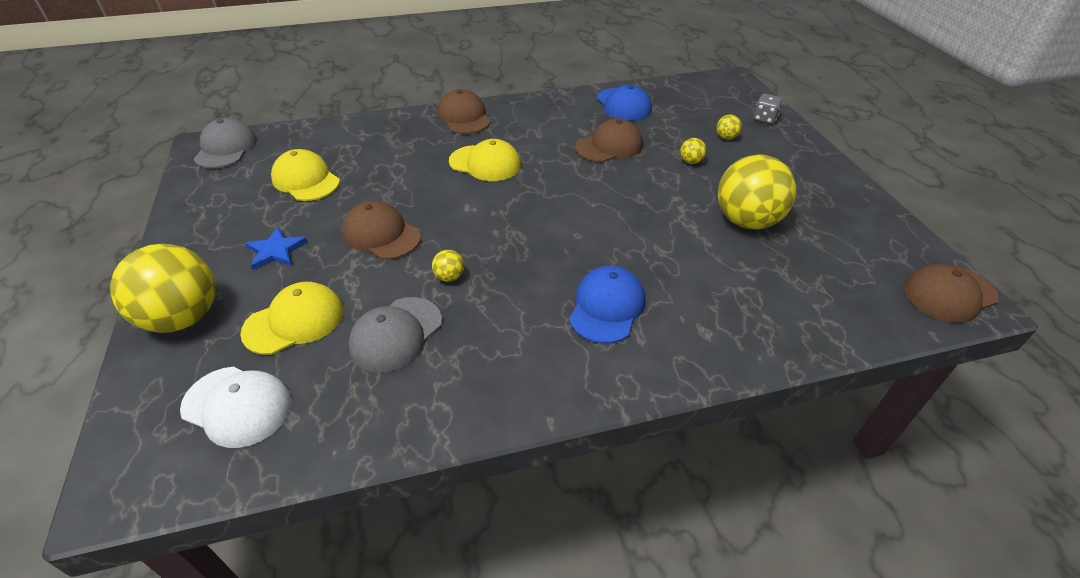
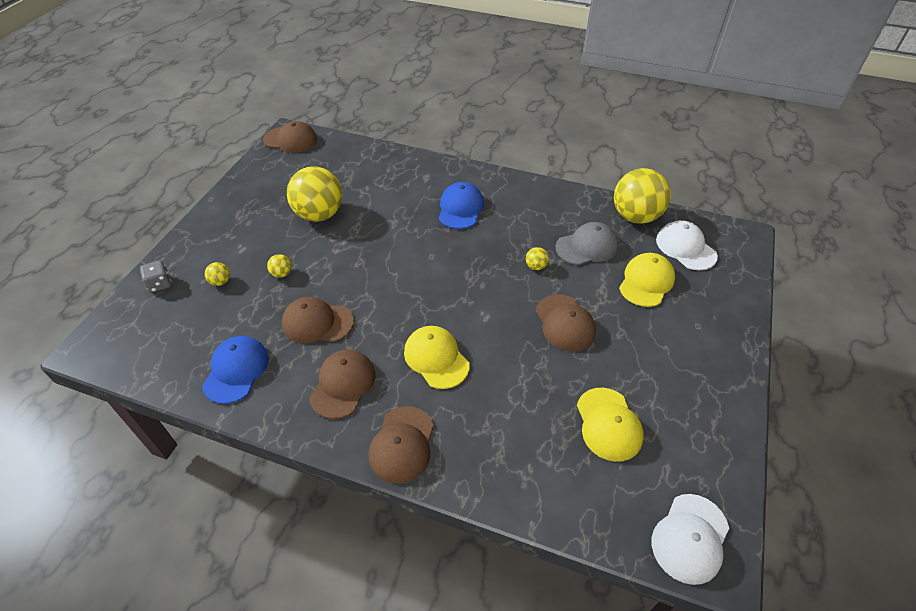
camera: 145 degrees left, 5 degrees up
yellow ball [110,244,216,333] -> yellow ball moved to [614,168,671,224]
grey cap [194,118,257,168] -> white cap [652,494,729,585]
yellow cap [240,282,343,355] -> yellow cap turned 120 degrees clockwise [619,253,675,307]
blue star [245,227,308,270] -> none
blue cap [569,265,645,344] -> blue cap turned 135 degrees clockwise [439,182,484,229]
none -> brown cap [309,349,376,419]

